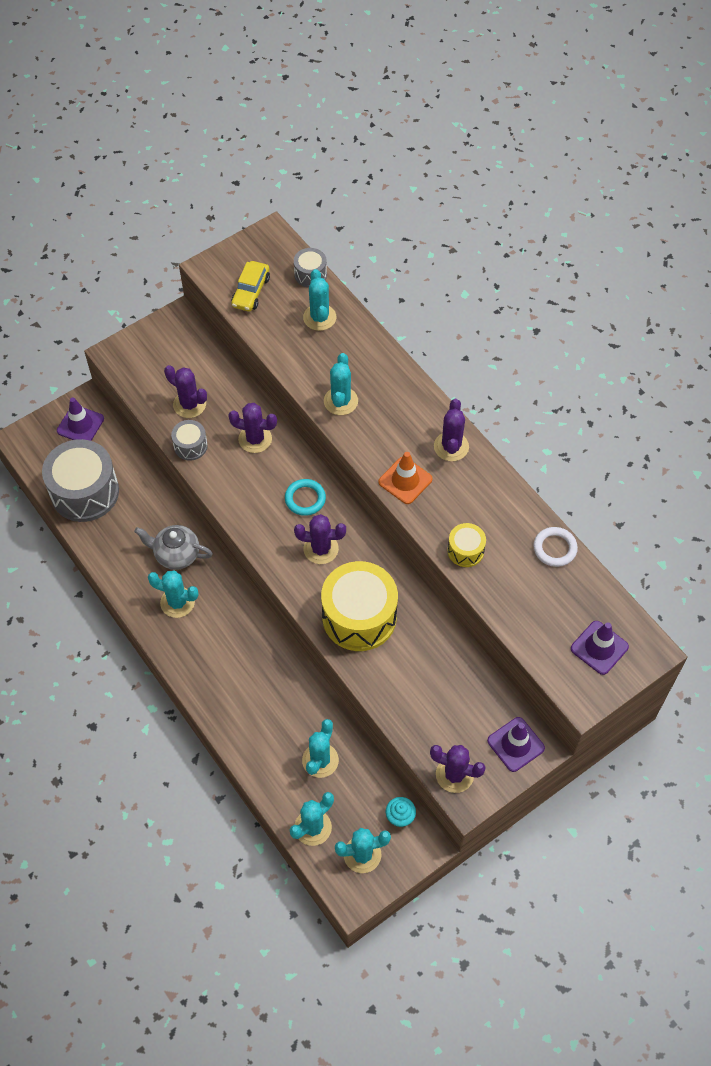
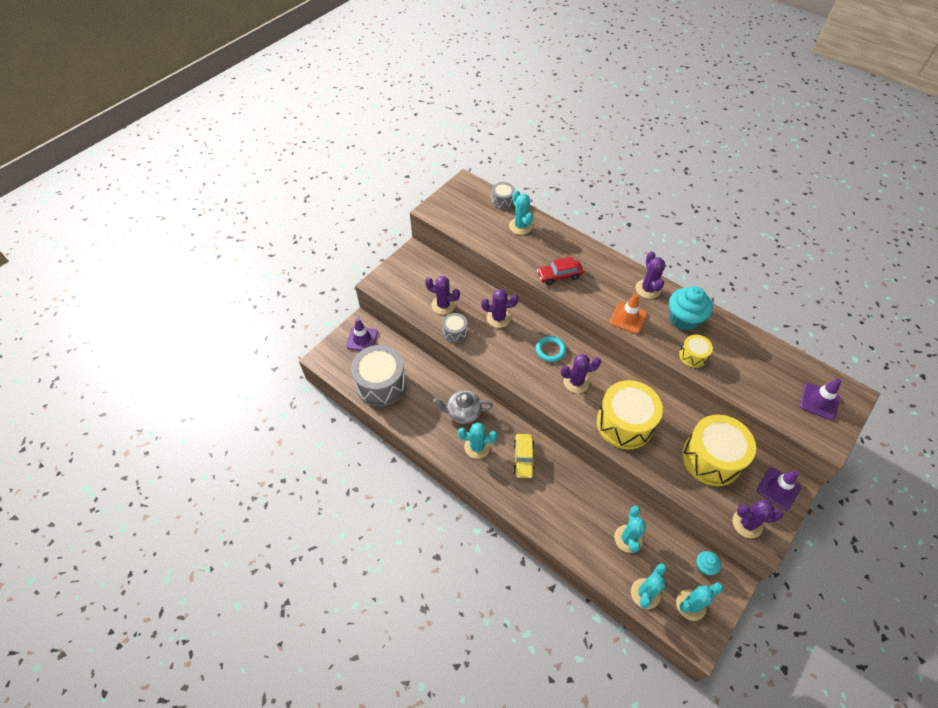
camera: 15 degrees left, 5 degrees down
yellow car [231,261,270,311] -> yellow car moved to [513,434,535,478]
turquoise cactus [324,353,358,415] -> red car [537,257,583,285]
white ring [533,527,578,567] -> none
none -> turquoise cupcake [669,287,713,331]
none -> yellow drum [682,415,756,486]

